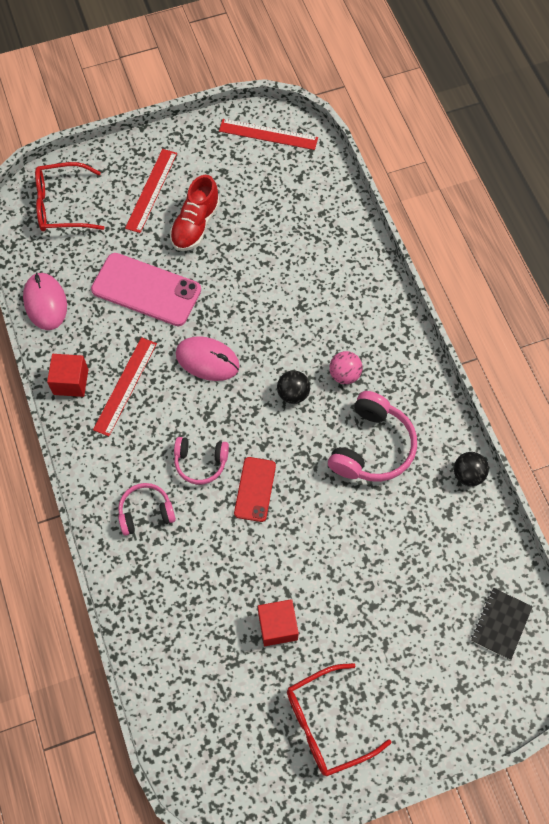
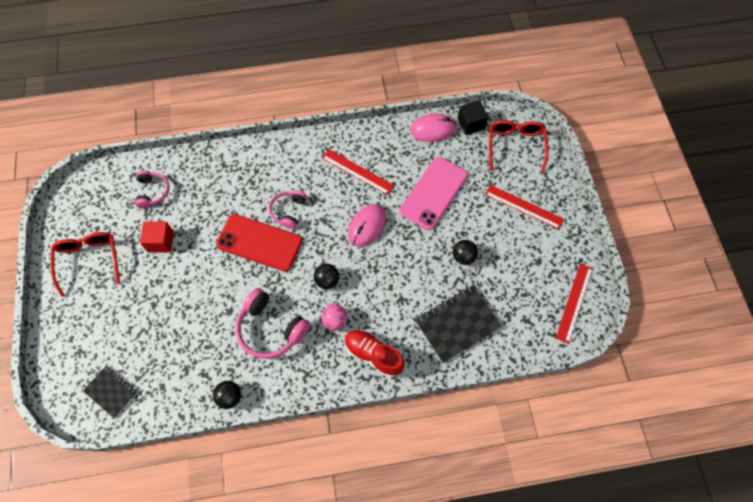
camera: 100 degrees right, 0 degrees up
red cube [47,354,89,397] -> none
pink headphones [118,483,176,536] -> pink headphones moved to [135,170,170,209]
red shoe [170,175,220,251] -> red shoe moved to [345,329,405,377]
red phone [234,457,276,522] -> red phone [216,214,302,272], size x1.73
none -> black notebook [415,285,502,363]
none -> black ball [453,240,478,265]
none -> black cube [457,100,489,135]

